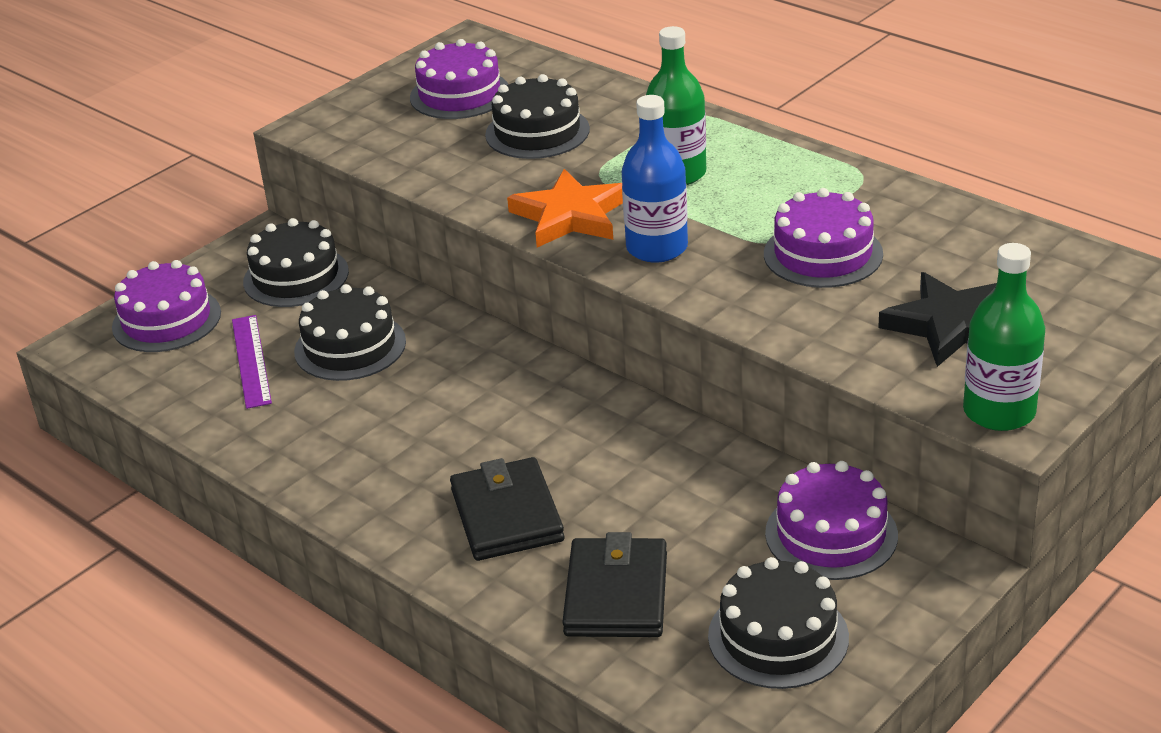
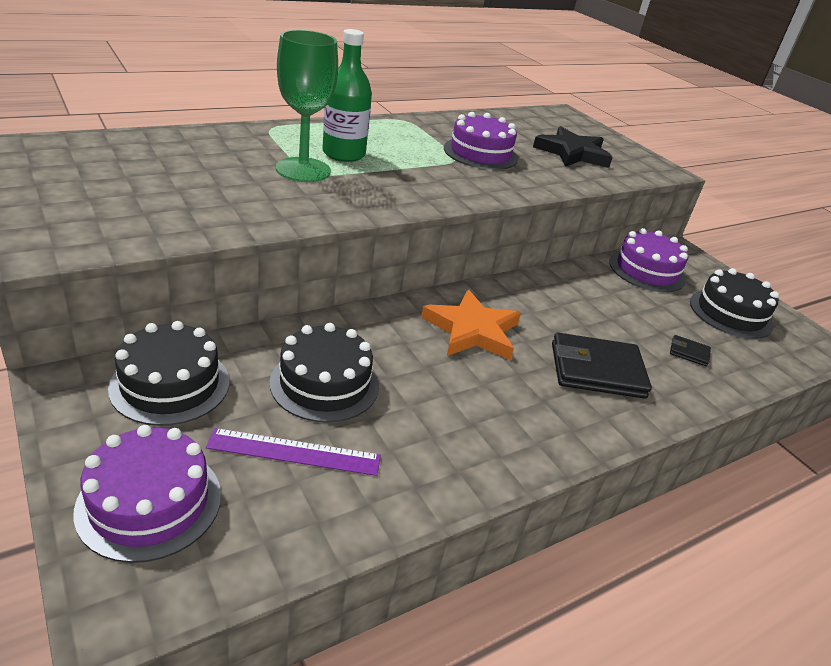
camera: 80 degrees left, 0 degrees up
purple cake [410,39,509,119] -> none
black cake [485,74,590,159] -> none
orange star [507,169,623,247] -> orange star moved to [421,289,521,360]
black wallet [562,532,667,637] -> black wallet [670,335,711,367], size x0.45
blue bottle [622,95,688,263] -> none
green bottle [963,243,1045,431] -> none
none -> green goblet [276,30,338,182]

